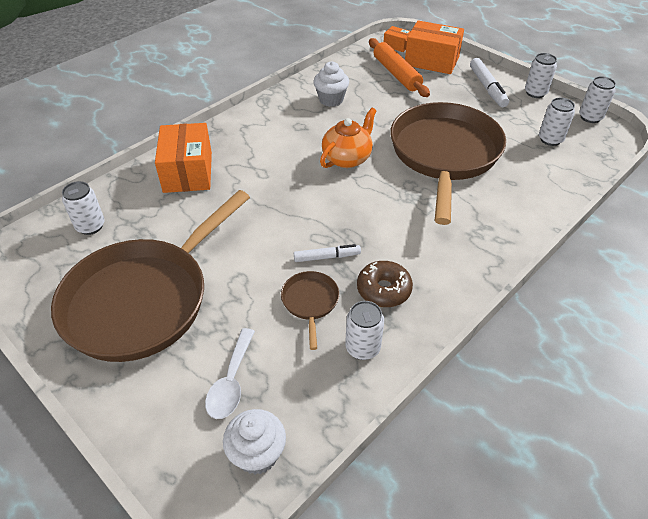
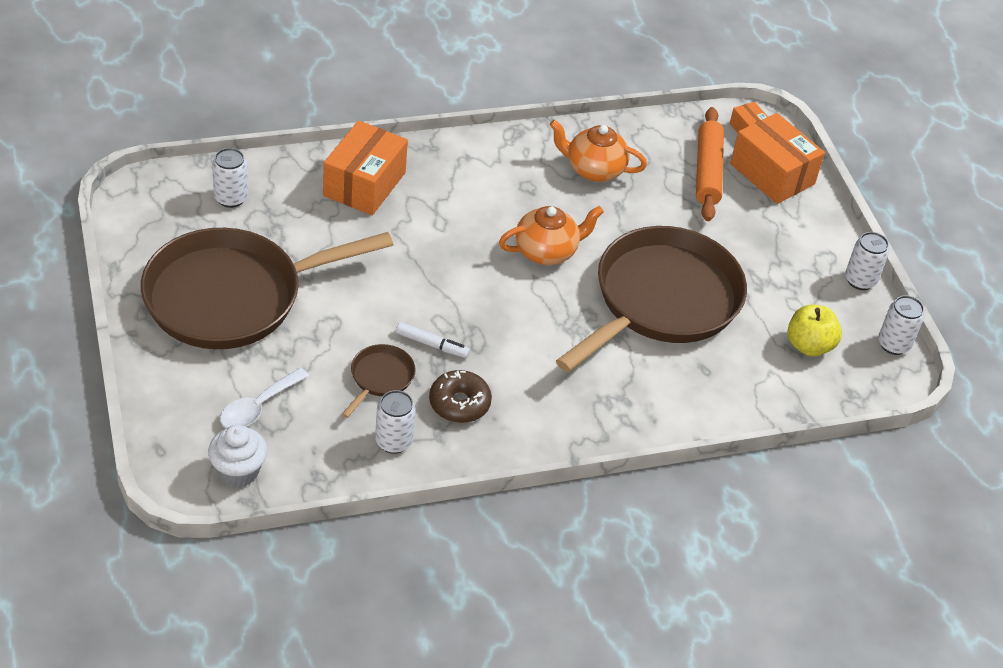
camera: 25 degrees right, 0 degrees up
white cupcake [314,61,349,107] -> orange teapot [549,120,647,182]
white marker [470,58,509,107] -> none
white can [539,98,575,146] -> yellow apple [787,305,842,357]

